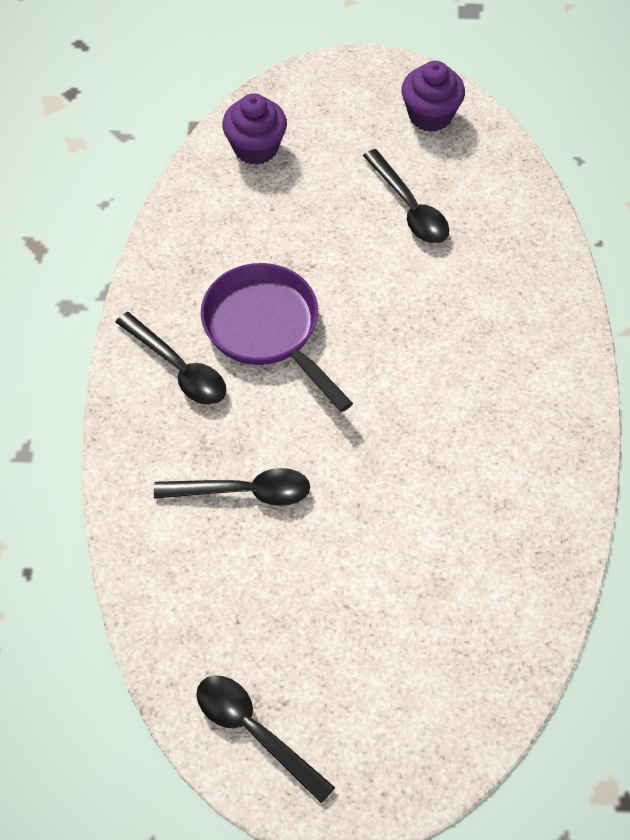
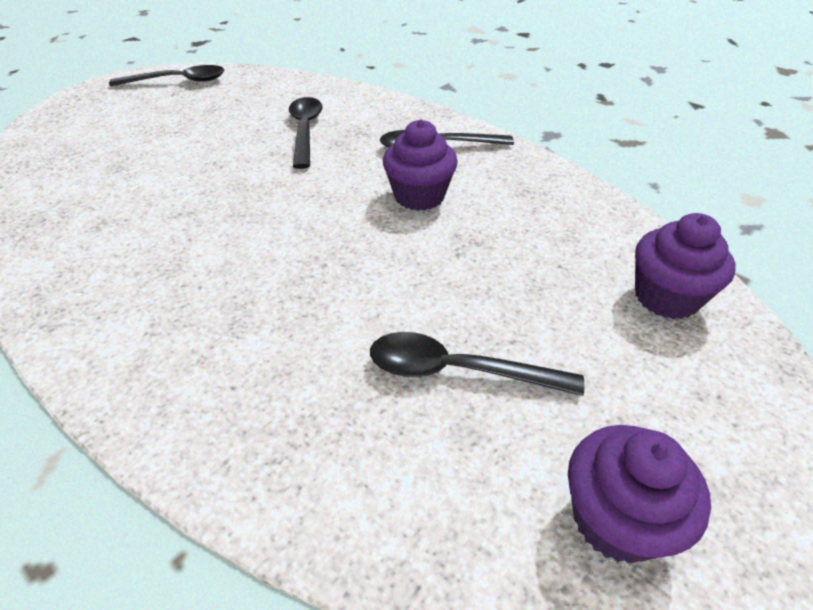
camera: 130 degrees right, 15 degrees down
black spoon [154,468,310,506] -> black spoon turned 135 degrees clockwise [289,97,323,169]
purple pan [201,263,353,412] -> purple cupcake [383,119,458,211]

